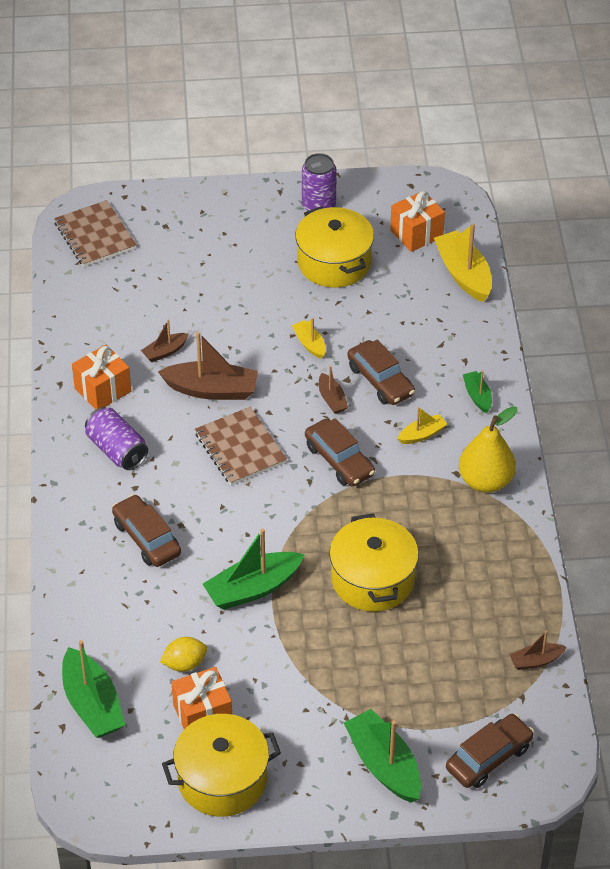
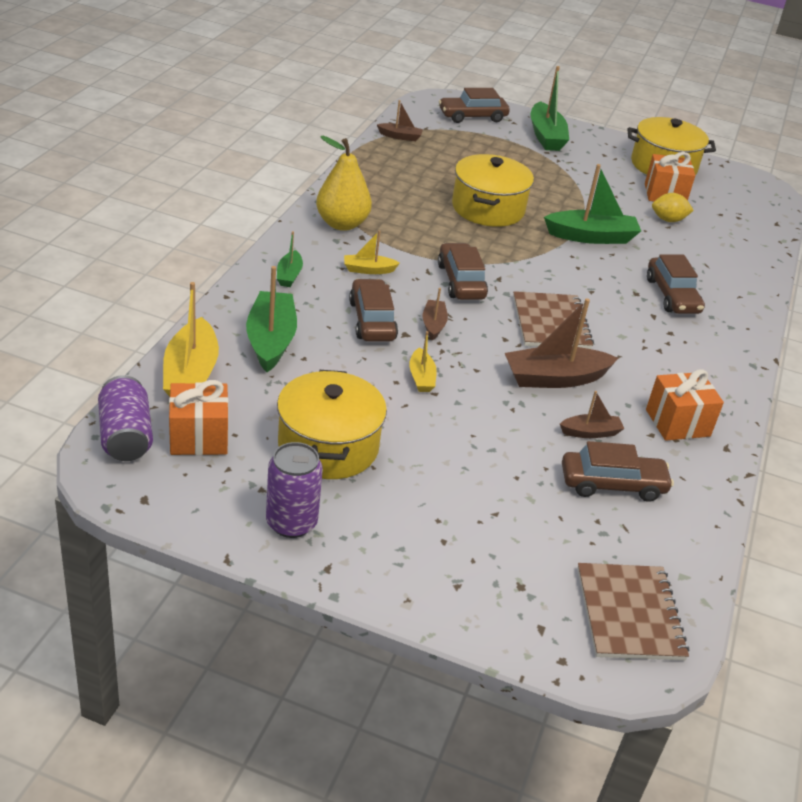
camera: 160 degrees left, 10 degrees down
green boat [62,640,125,738] -> green boat moved to [246,266,297,372]
purple can [85,407,148,470] -> purple can moved to [98,375,153,461]
brown boat [158,332,258,400] -> brown boat turned 45 degrees counterclockwise [505,298,618,388]
none -> brown car [562,441,674,502]

